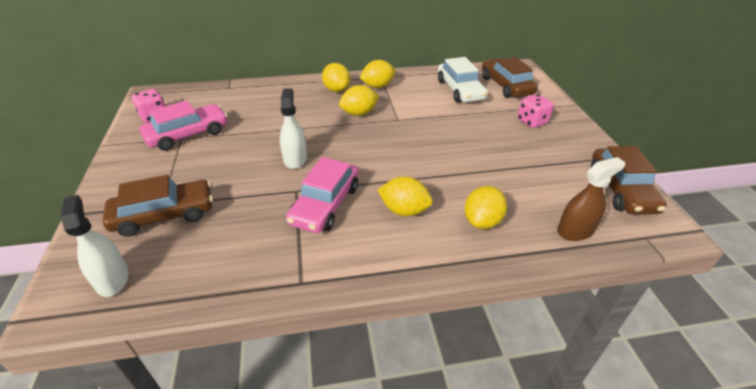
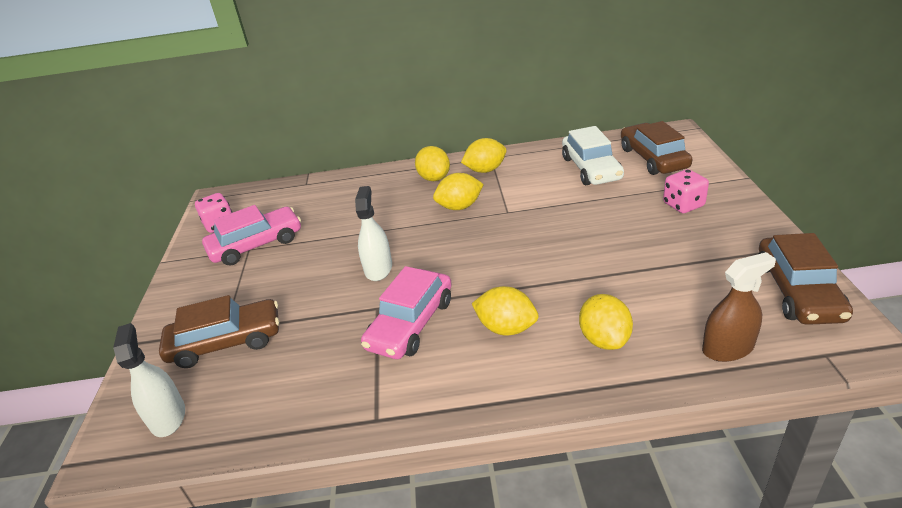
camera: 10 degrees right, 5 degrees down
yellow lemon [465,186,507,229] -> yellow lemon turned 45 degrees counterclockwise [579,294,633,350]

